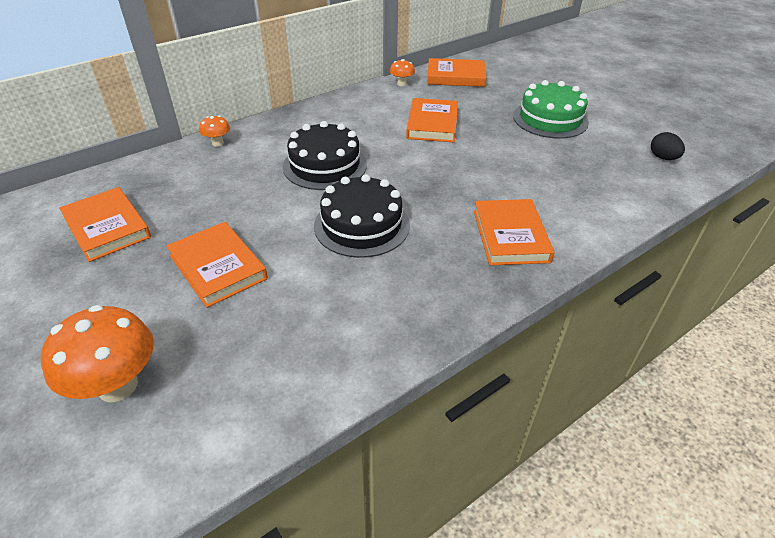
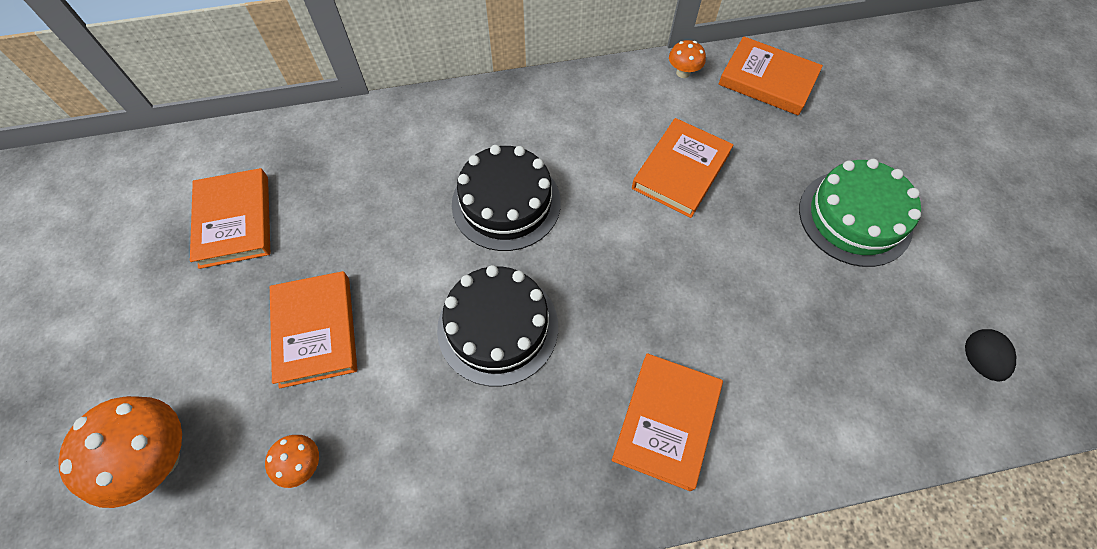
camera: 25 degrees right, 20 degrees up
orange mushroom [199,115,230,147] -> orange mushroom moved to [265,435,319,488]

